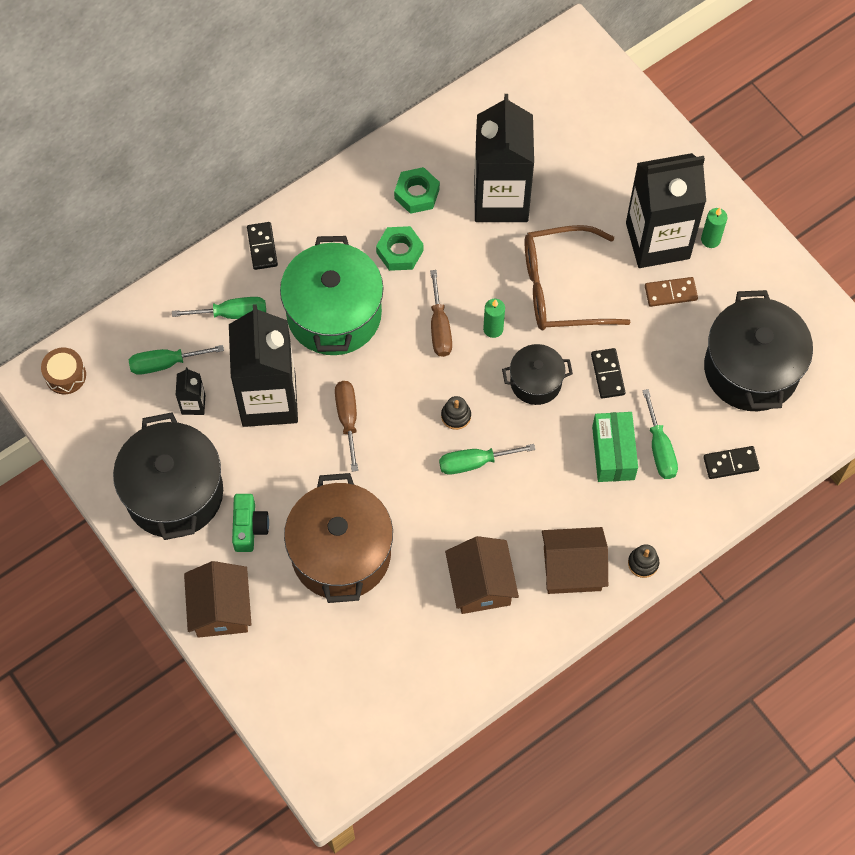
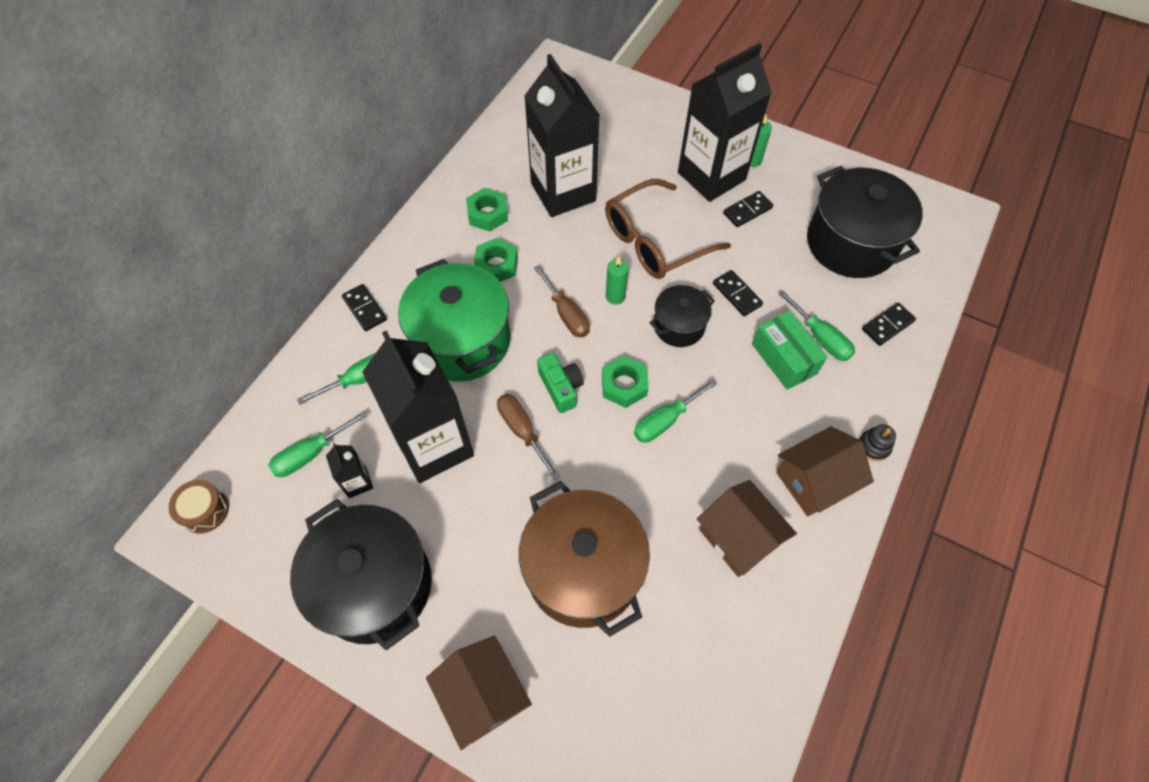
camera: 25 degrees left, 5 degrees down
green camera [232,494,269,552] -> green camera moved to [537,353,584,413]
black stacking toy [441,396,471,430] -> green nut [602,355,648,408]
brown domino [645,277,698,307] -> black domino [723,191,773,227]

